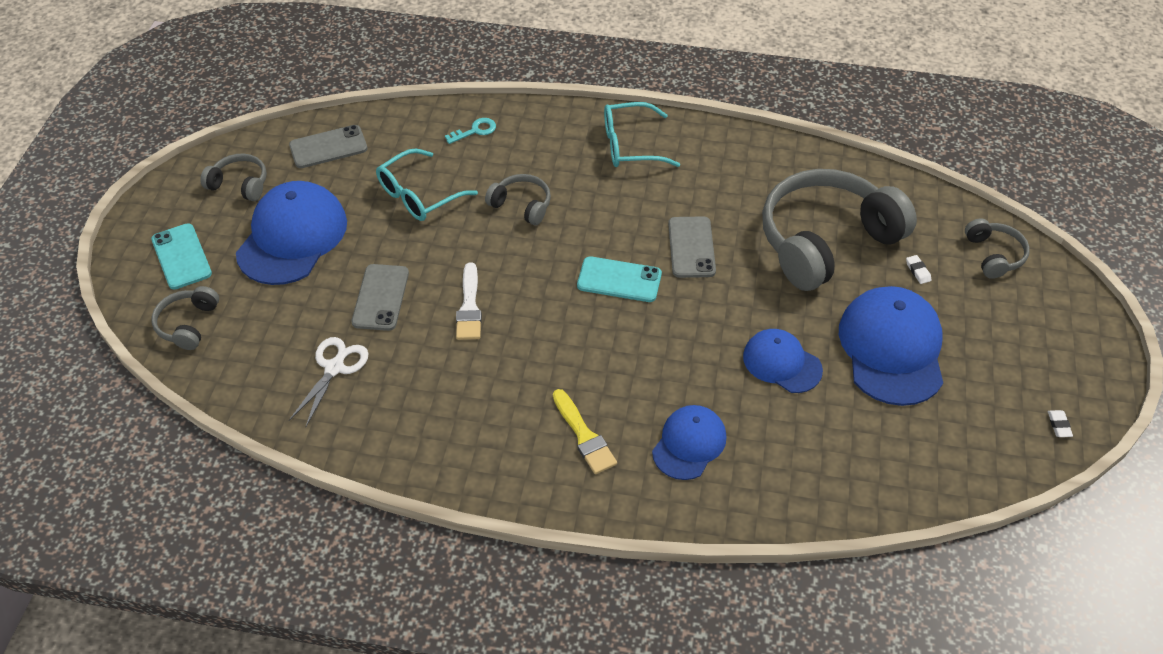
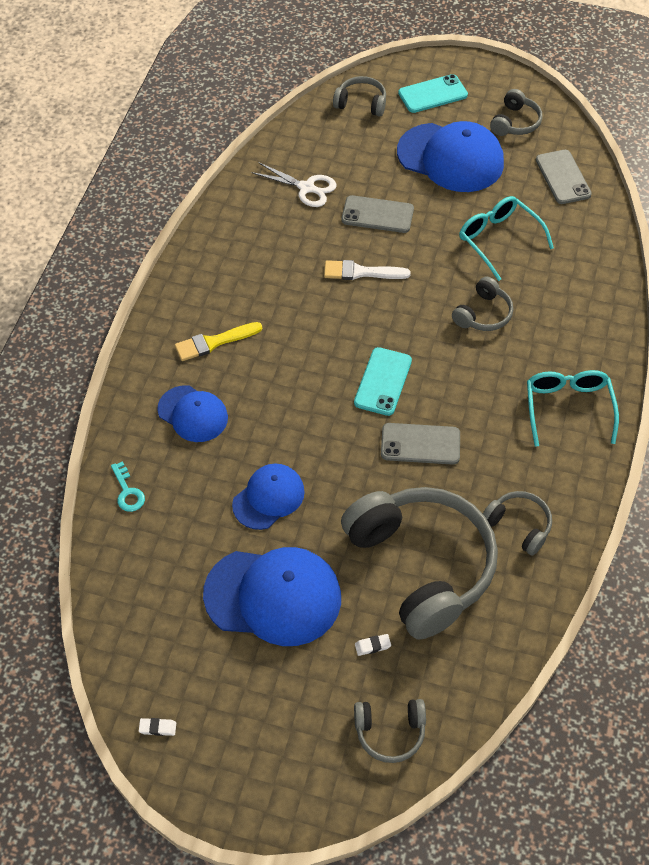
camera: 95 degrees right, 5 degrees up
turquoise key [445,118,496,144] -> turquoise key moved to [111,461,145,512]
none -> grey headphones [483,491,552,556]

